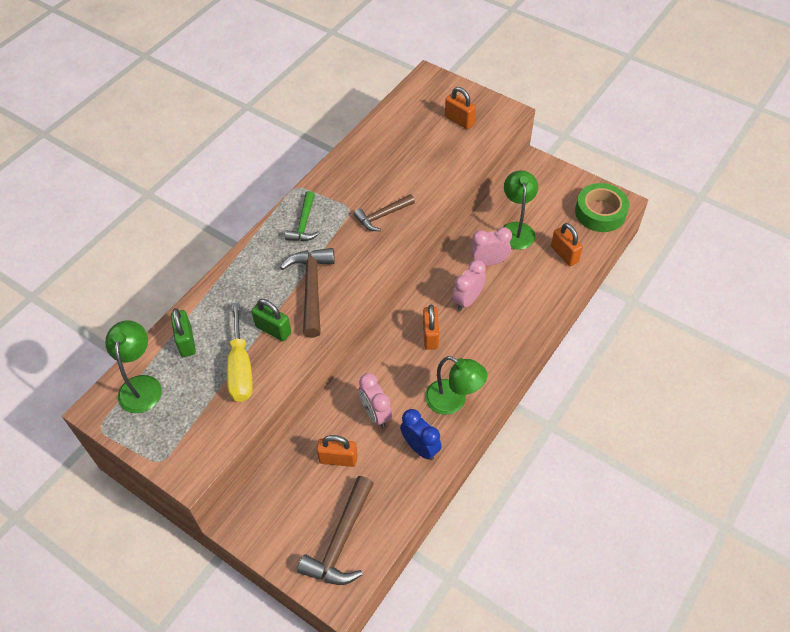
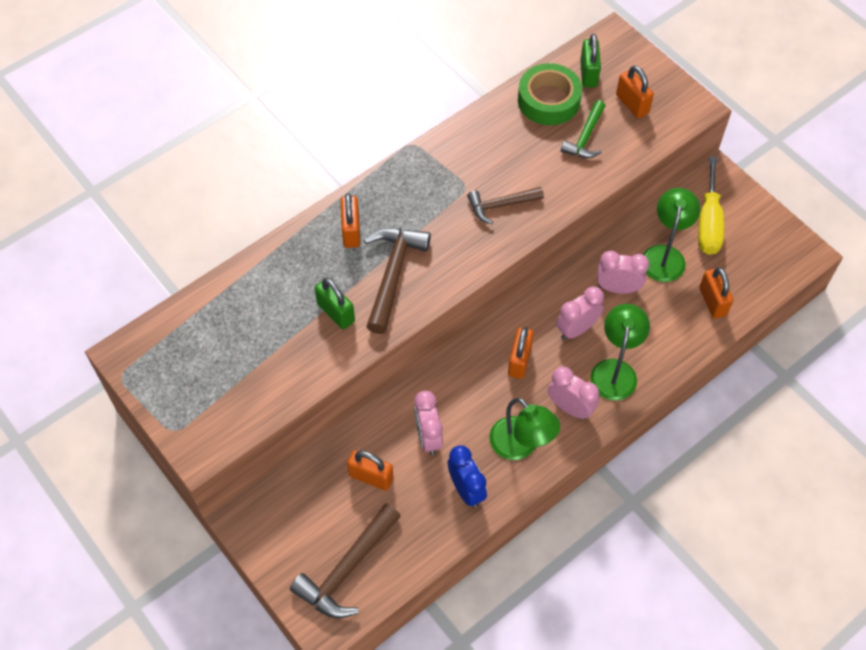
camera: 15 degrees right, 5 degrees up
green lamp [105,320,162,413] -> green lamp moved to [590,304,650,401]
green padlock [171,308,196,357] -> green padlock moved to [580,34,601,87]
yellow screwdriver [227,302,253,402] -> yellow screwdriver moved to [698,156,724,255]
green hammer [285,191,320,241] -> green hammer moved to [561,100,605,158]
green tape [575,183,629,232] -> green tape moved to [518,63,582,125]
none -> orange padlock [340,193,360,248]
none -> pink clock [548,366,599,419]

